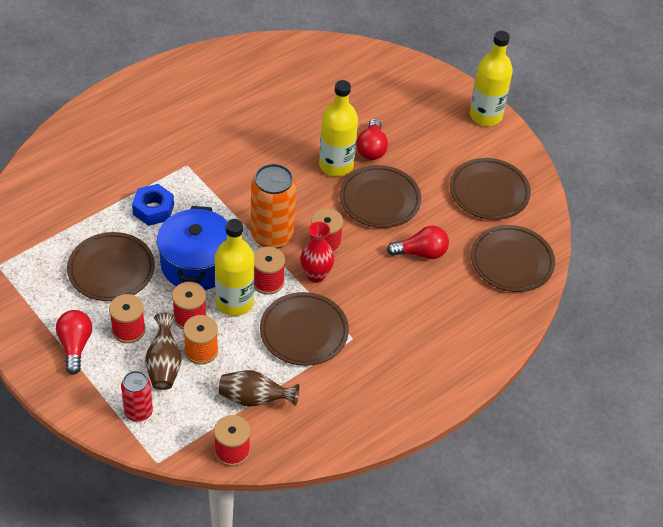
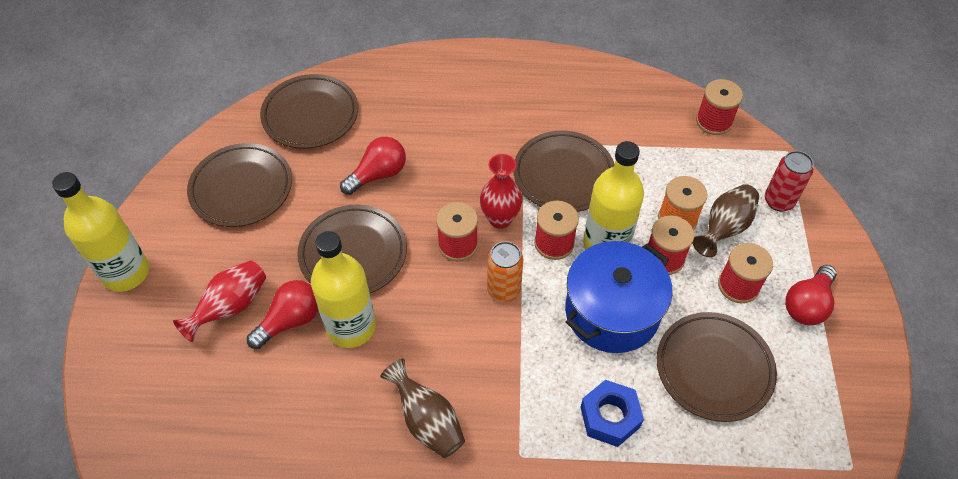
camera: 135 degrees left, 5 degrees up
brown vase [219,370,299,407] -> brown vase moved to [381,359,465,458]
orange can [251,164,296,249] -> orange can [487,241,523,302], size x0.59
red light bulb [387,225,449,259] -> red light bulb turned 105 degrees clockwise [340,137,406,195]
none -> red vase [173,260,266,342]

